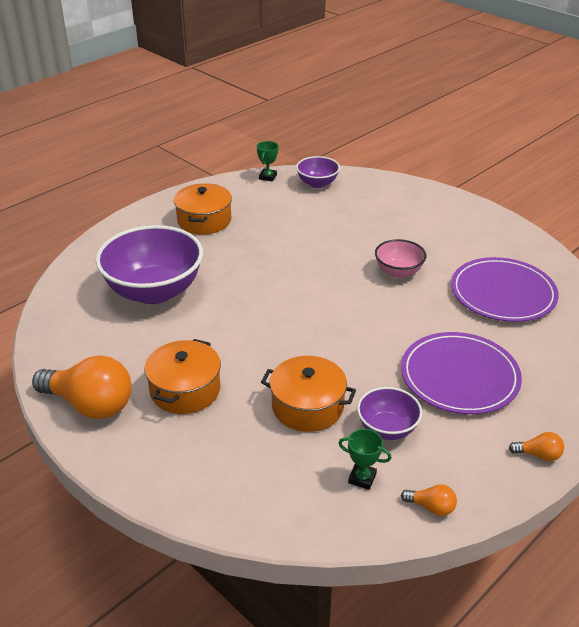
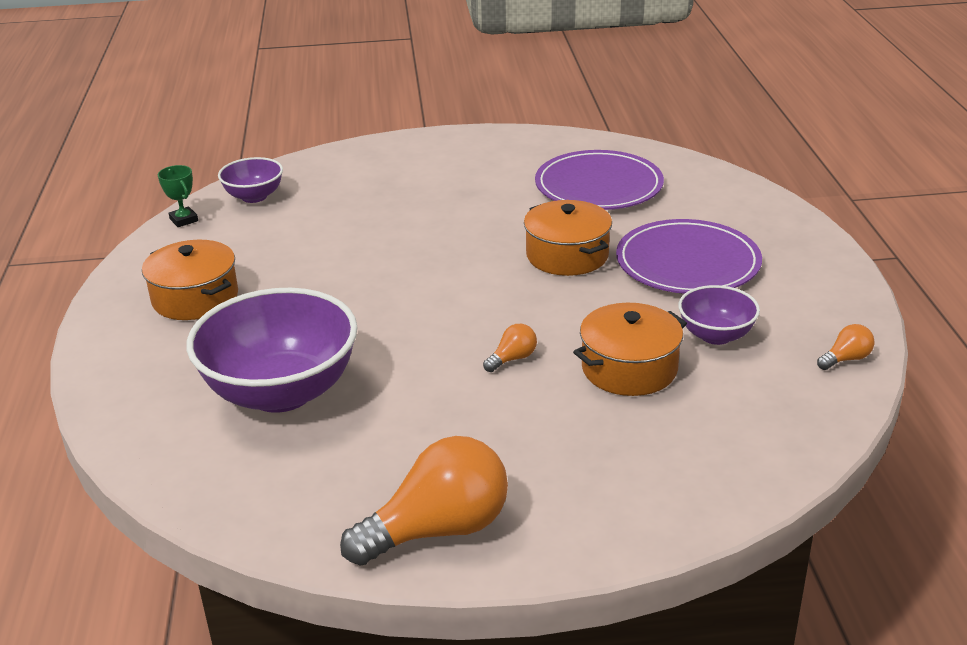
camera: 50 degrees left, 5 degrees down
orange pot [145,339,221,414] -> orange pot moved to [524,200,612,276]
green trophy [339,429,391,490] -> none
pink bowl [375,239,426,278] -> none
orange light bulb [509,432,564,461] -> orange light bulb moved to [483,324,537,372]

